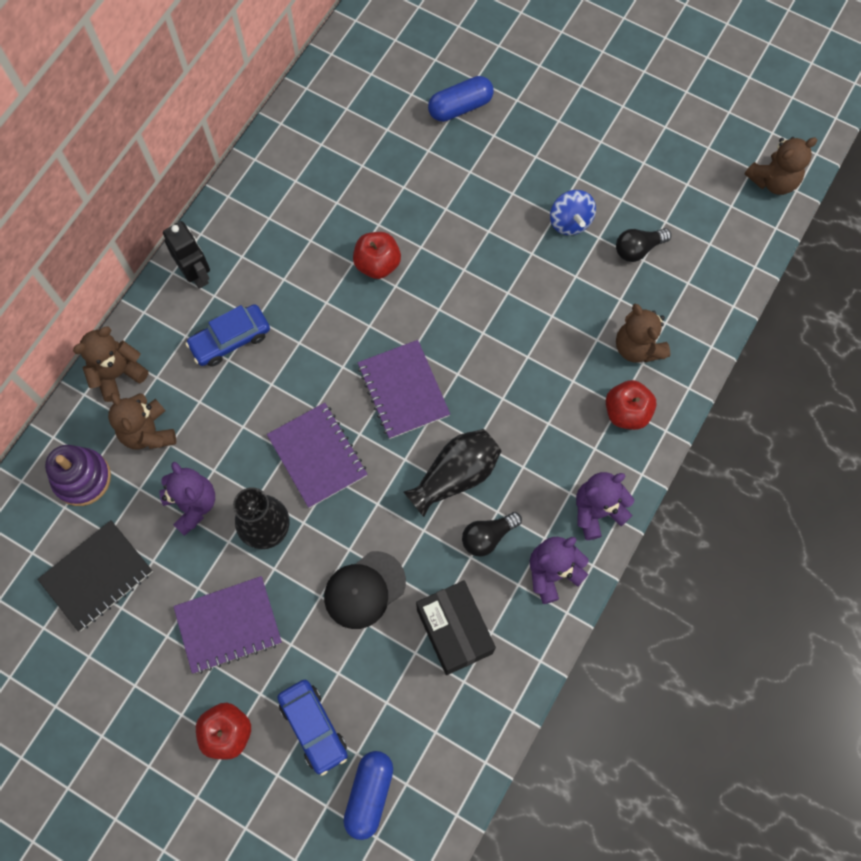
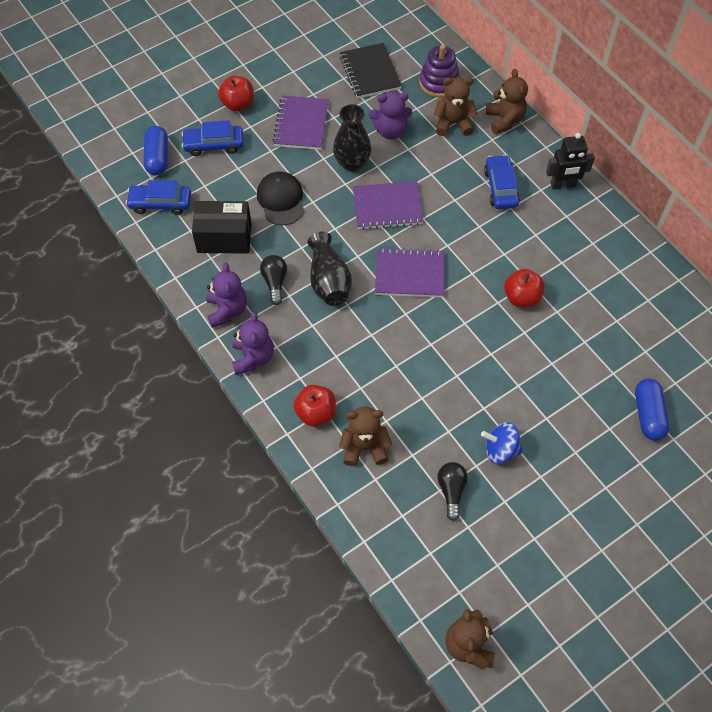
camera: 115 degrees right, 10 degrees down
blue capsule [343,751,393,840] -> blue capsule turned 45 degrees clockwise [144,126,168,176]
none -> blue car [126,180,191,215]

